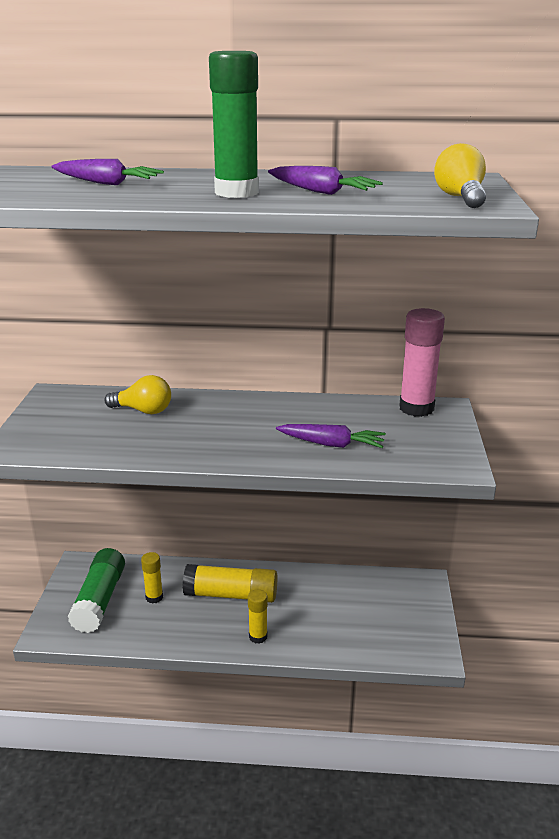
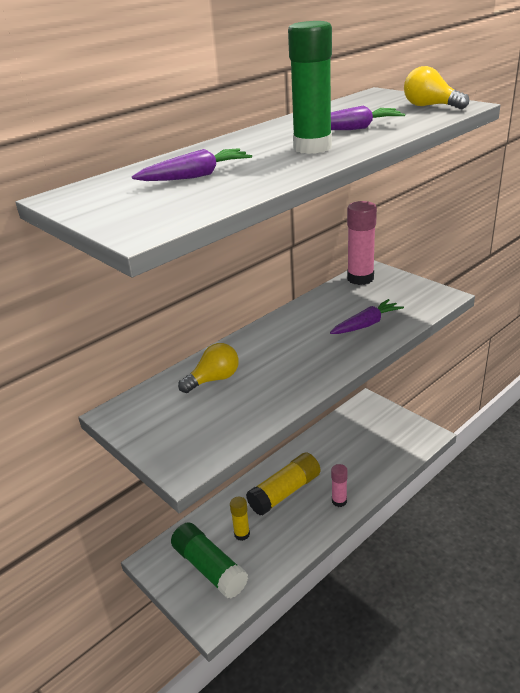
camera: 45 degrees left, 5 degrees up
yellow glue stick [248,589,268,644] -> pink glue stick [331,464,348,507]

